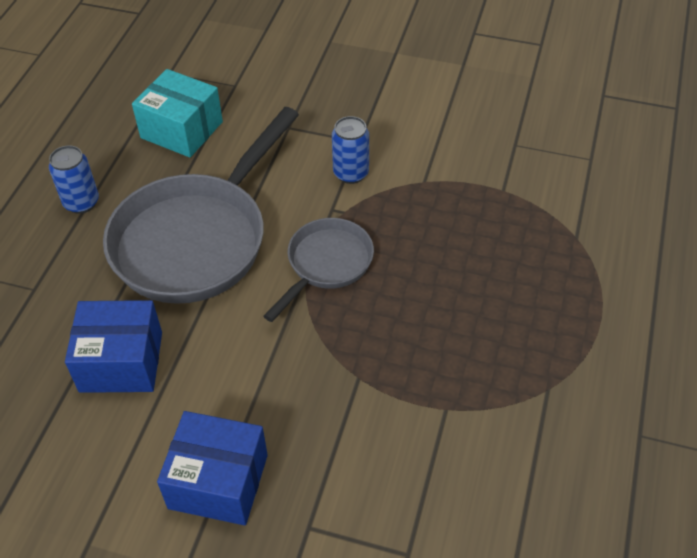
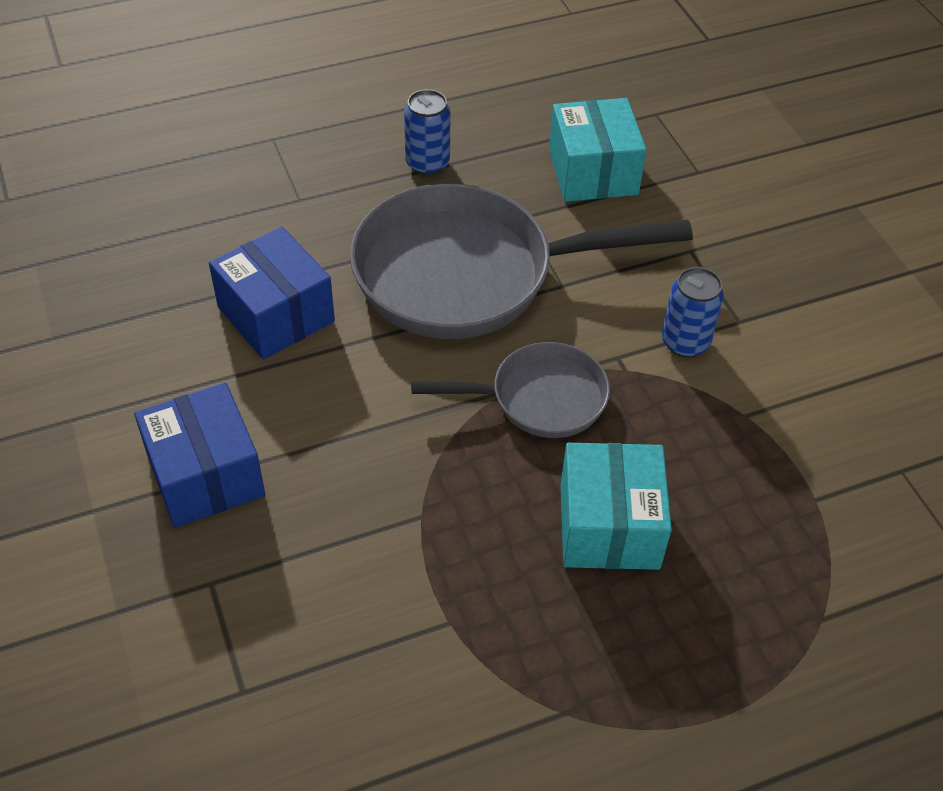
camera: 50 degrees right, 0 degrees up
none -> turquoise box [560,443,672,570]

